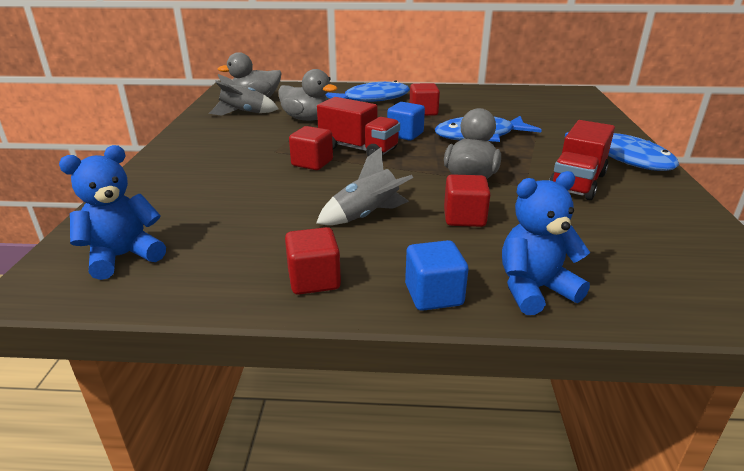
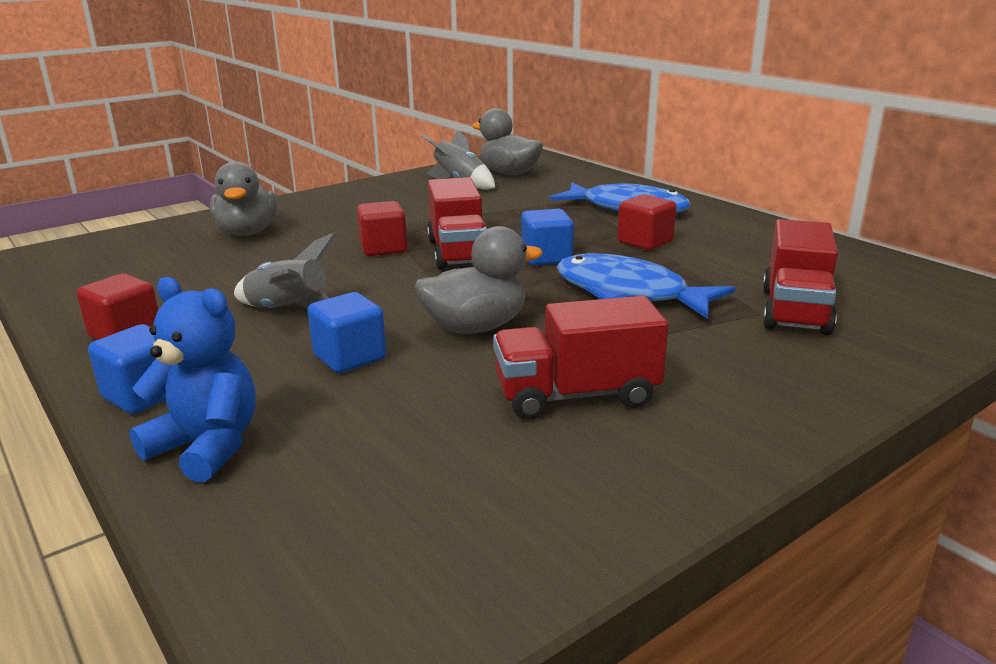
camera: 50 degrees right, 5 degrees down
blue teddy bear [59,145,166,280] -> none
grey duck [278,69,337,121] -> grey duck moved to [210,161,277,236]
red cube [444,174,491,227] -> blue cube [307,292,386,373]
blue fish [565,132,679,171] -> none
none -> red truck [763,219,838,335]

